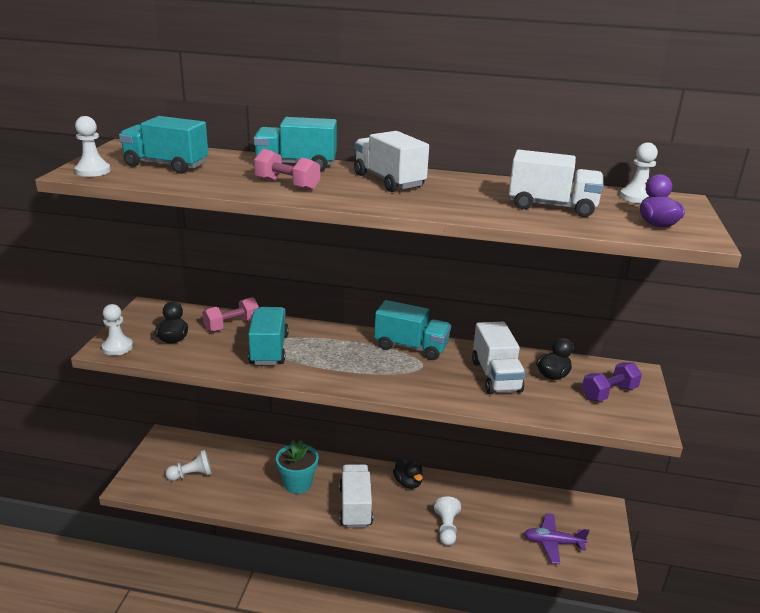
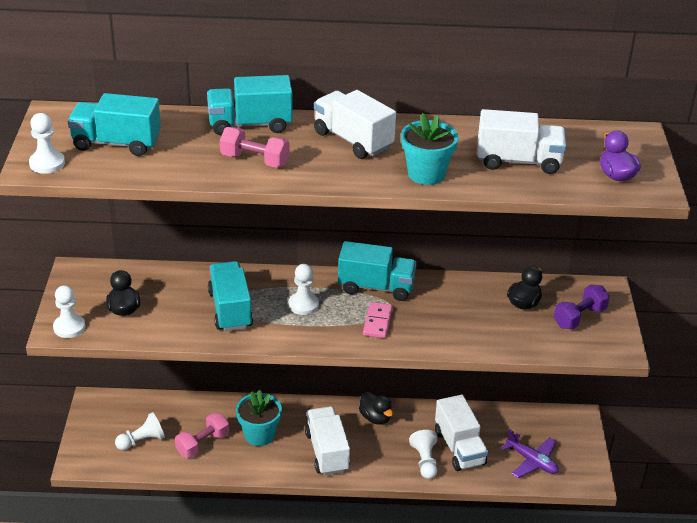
camera: 10 degrees left, 10 degrees up
pink dumbbell [202,297,259,332] -> pink dumbbell moved to [175,412,229,458]
white truck [472,322,526,394] -> white truck moved to [435,395,488,471]
purple plane [524,513,589,564] -> purple plane turned 135 degrees counterclockwise [501,429,559,478]
white pawn [620,142,658,203] -> white pawn moved to [289,264,319,315]
none -> pink domino [363,302,393,338]
none -> turquoise flower pot [401,113,458,185]

